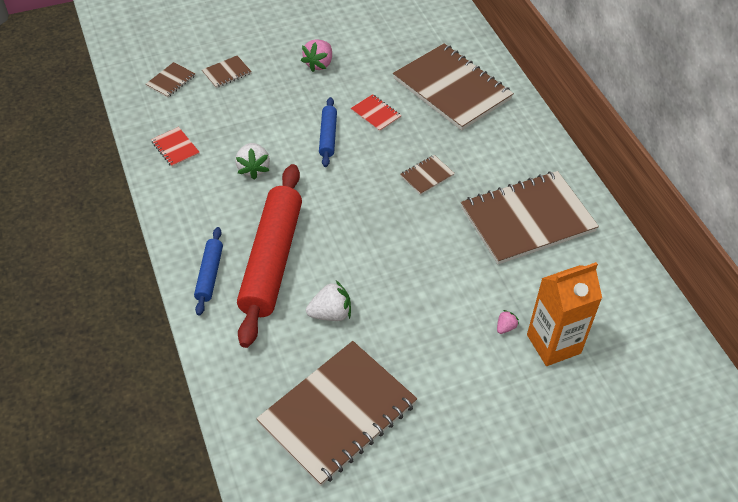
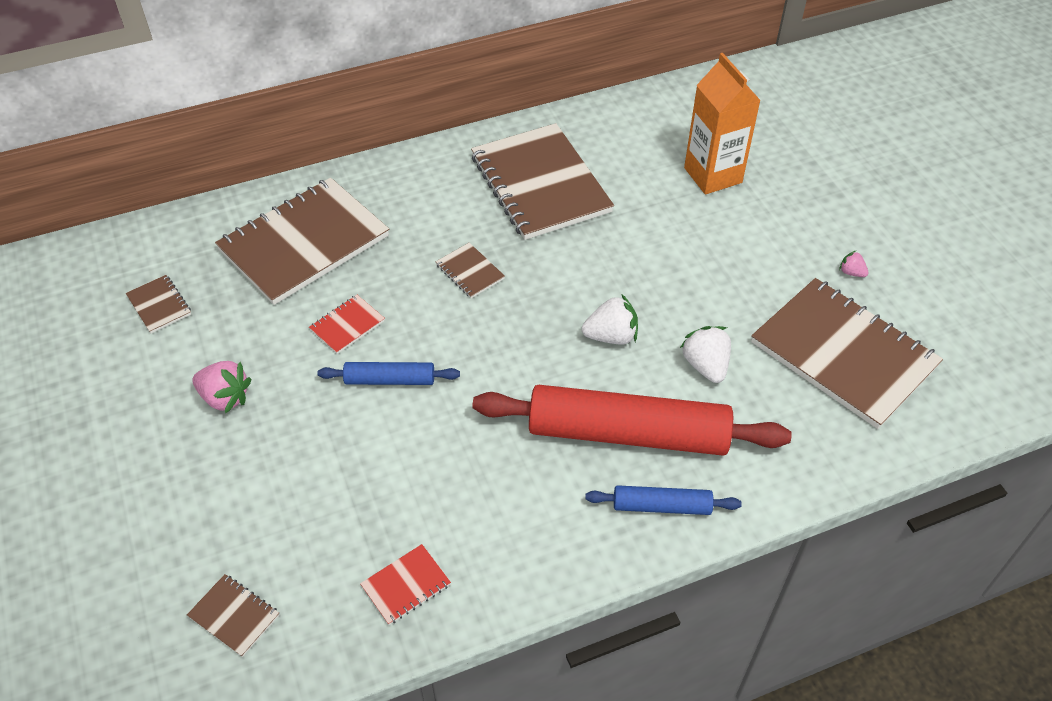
camera: 90 degrees left, 0 degrees up
brown notebook [202,55,252,88] -> brown notebook moved to [126,275,191,333]
white strawberry [235,143,270,180] -> white strawberry moved to [582,295,638,344]
pink strawberry [497,310,519,334] -> pink strawberry moved to [839,251,869,277]

